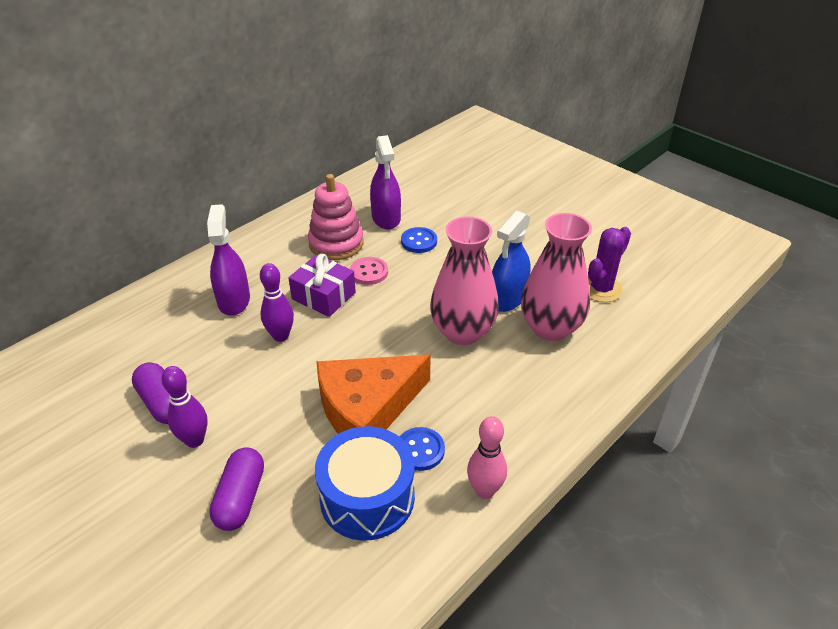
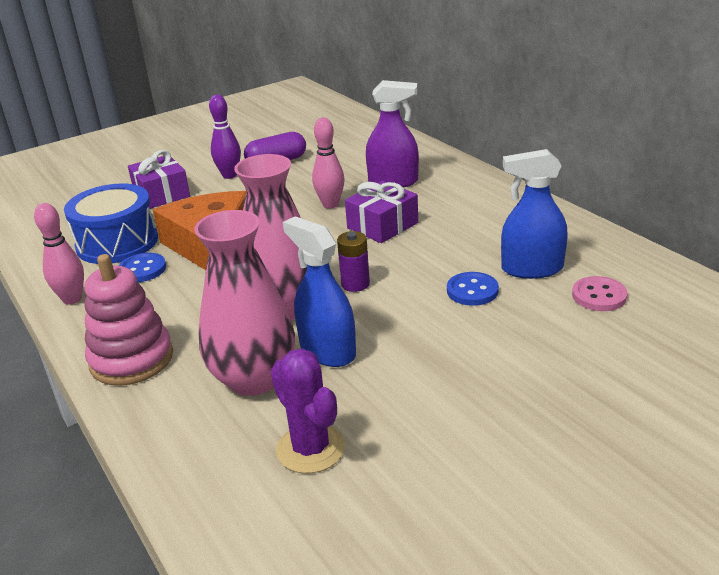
camera: 105 degrees right, 10 degrees down
purple capsule [209,447,264,531] -> purple gift [128,150,190,209]
purple bowling pin [260,263,294,342] -> pink bowling pin [312,118,345,209]
pink stacking toy [308,174,364,260] -> pink stacking toy moved to [84,254,173,386]
pink button [350,257,388,285] -> pink button moved to [572,276,628,311]
purple spray bottle [370,135,401,229] -> blue spray bottle [501,149,568,279]
none -> purple battery [337,231,370,292]

